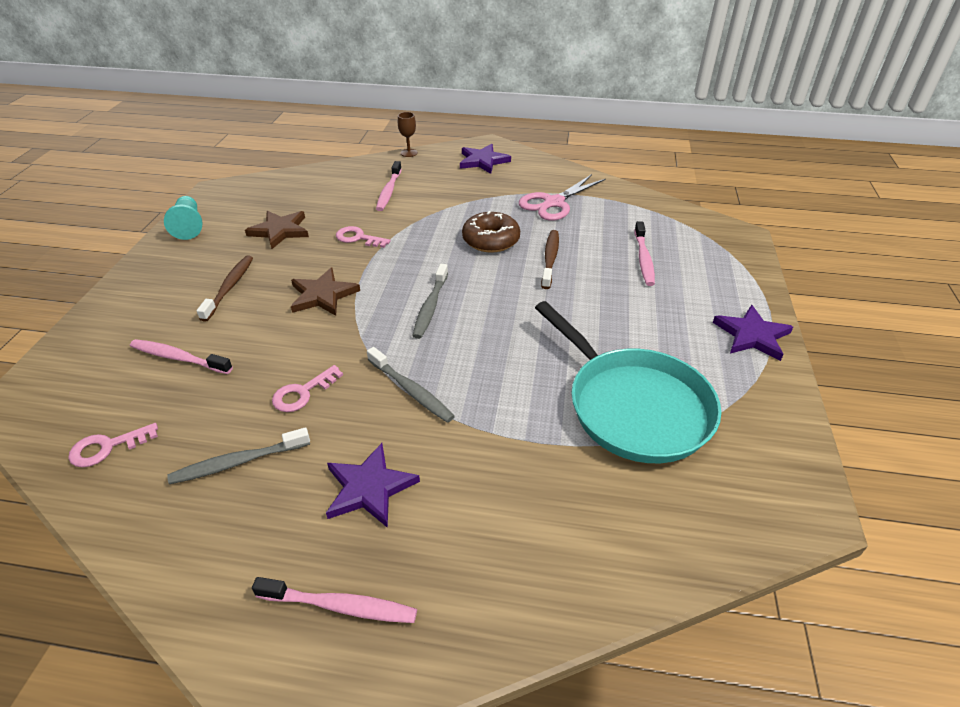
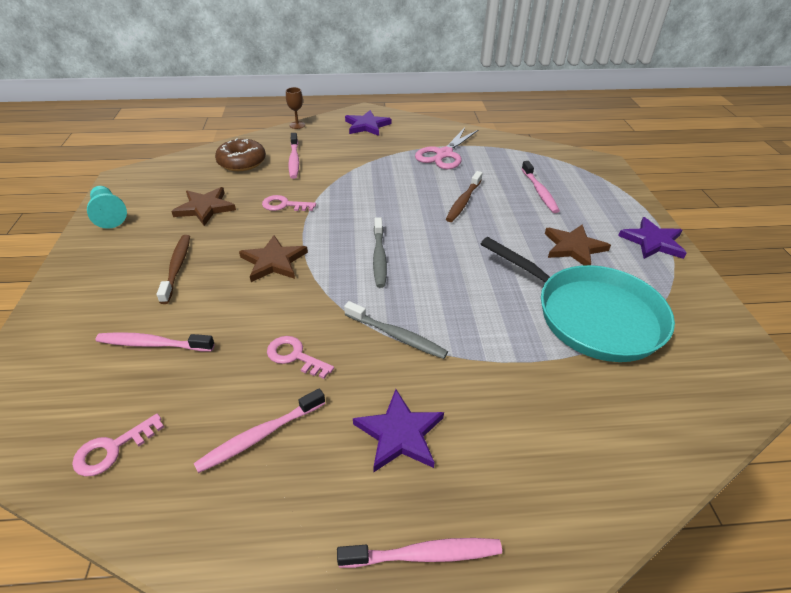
camera: 15 degrees left, 0 degrees up
grey toothbrush [167,427,310,484] -> pink toothbrush [194,388,325,473]
pink key [272,365,343,412] -> pink key turned 90 degrees clockwise [267,336,334,379]
brown donut [462,211,520,253] -> brown donut moved to [215,138,266,171]
brown toothbrush [541,230,559,289] -> brown toothbrush turned 150 degrees counterclockwise [446,171,482,222]
none -> brown star [545,224,611,265]

